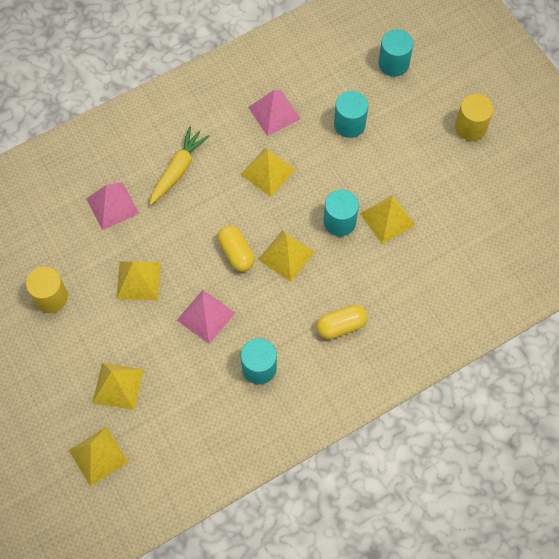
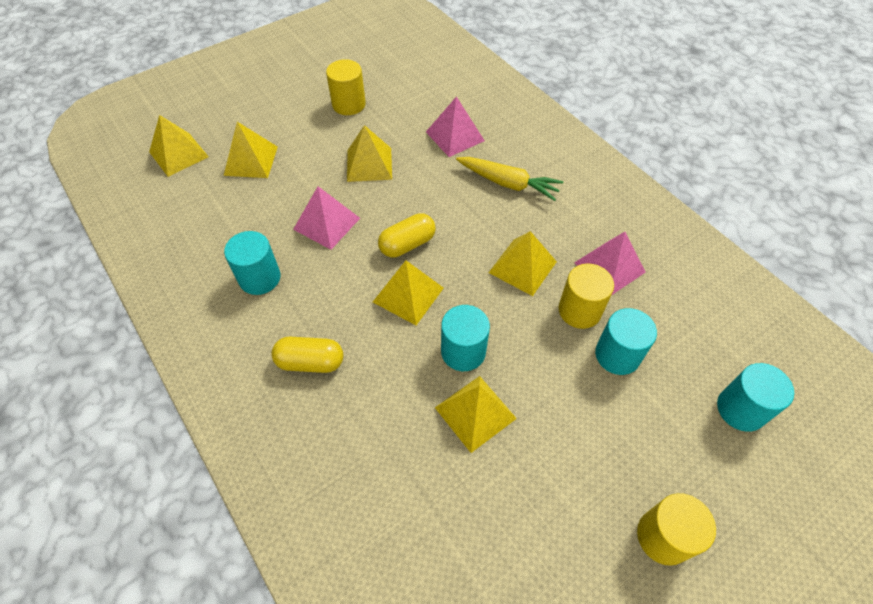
camera: 85 degrees right, 10 degrees down
yellow capsule [316,305,367,339] -> yellow capsule turned 60 degrees counterclockwise [271,337,343,373]
none -> yellow cylinder [559,263,614,329]

